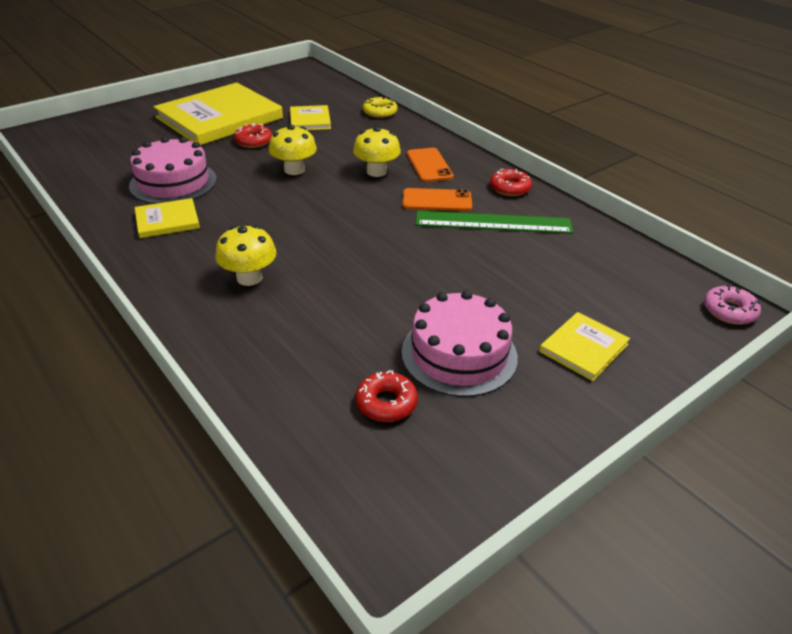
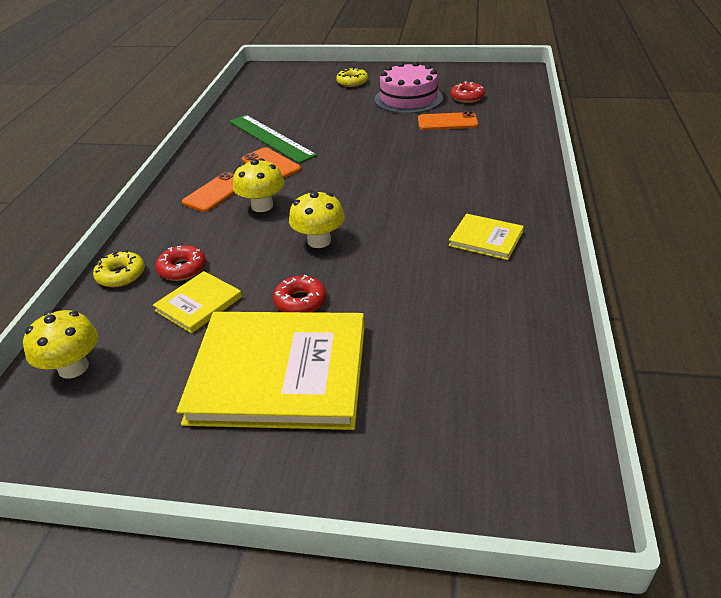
camera: 130 degrees left, 0 degrees up
pink cake [129,137,217,204] -> none
yellow mushroom [215,225,277,286] -> yellow mushroom moved to [23,310,98,379]
red donut [490,168,532,196] -> red donut moved to [155,245,206,281]
yellow book [539,312,630,381] -> yellow donut [336,67,368,87]
pink donut [704,285,761,325] -> none
none -> orange phone [418,112,478,130]

